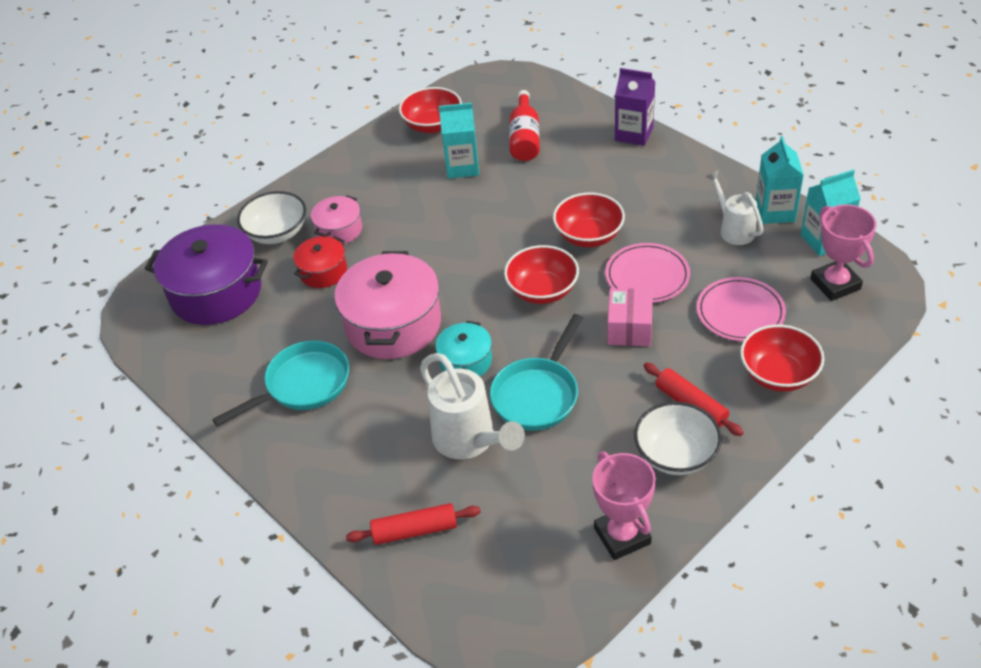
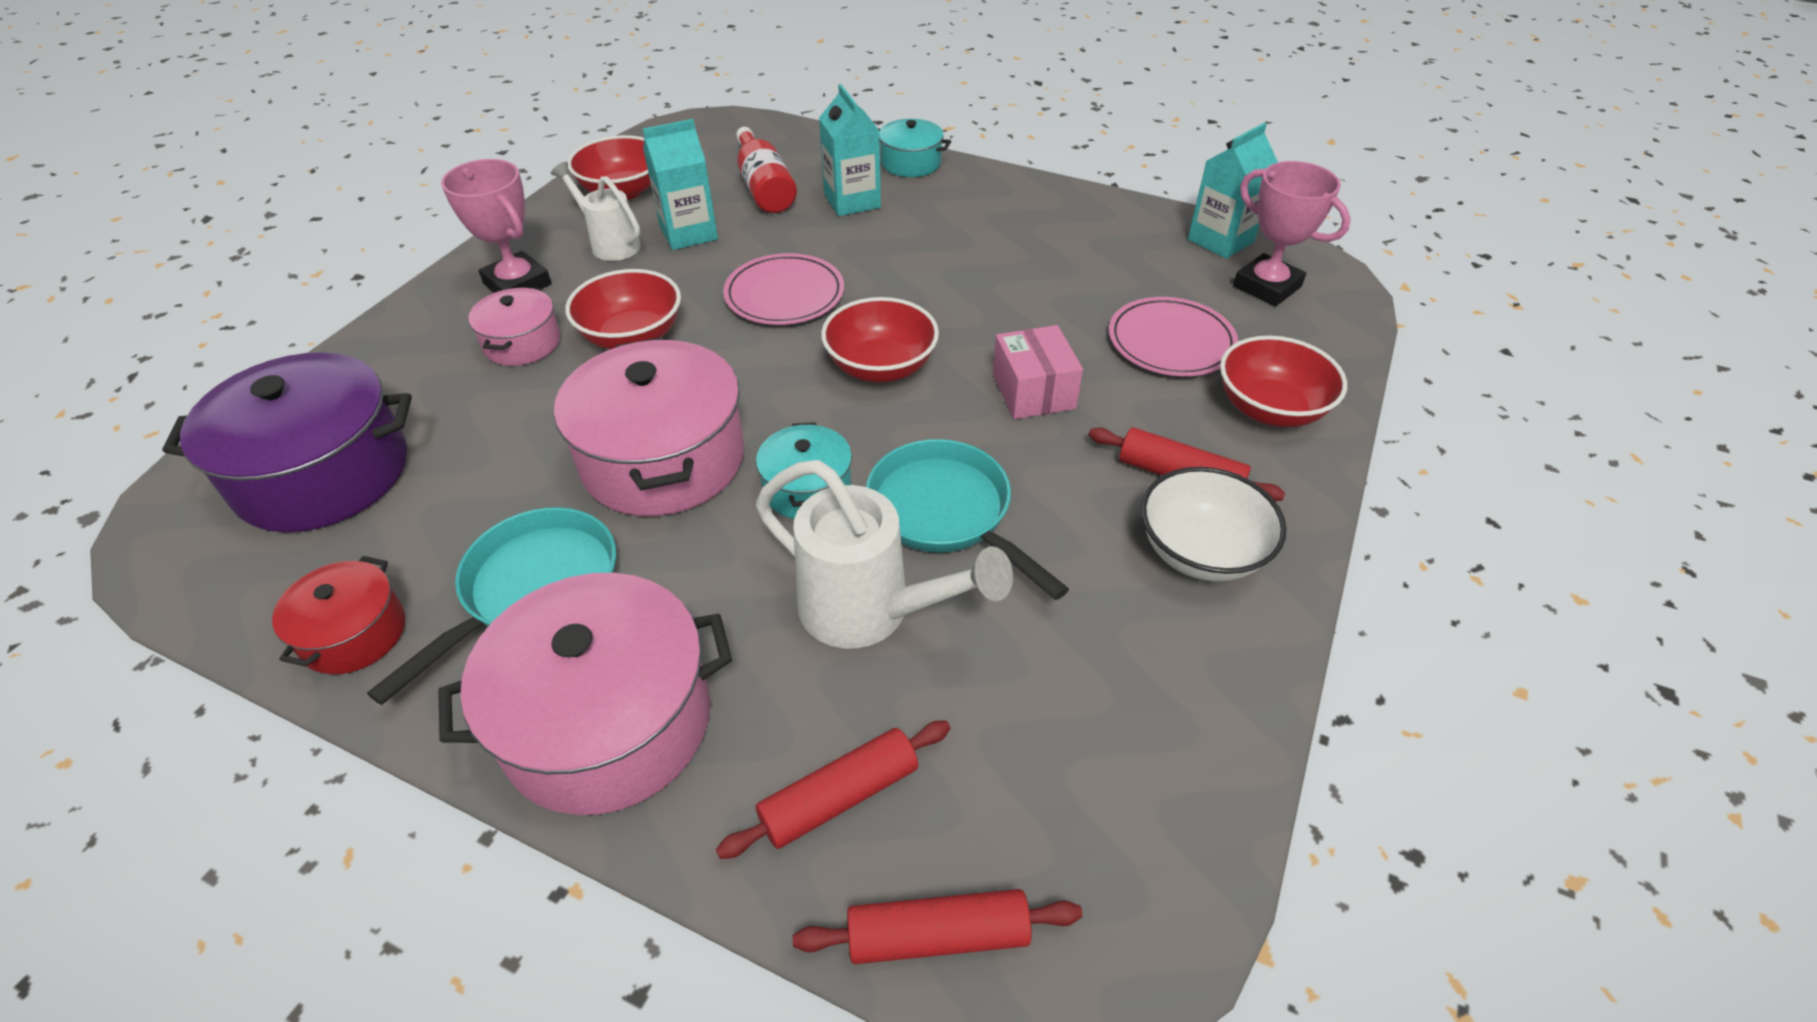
camera: 25 degrees left, 0 degrees up
white bowl [237,191,306,244] -> none
red pot [293,236,347,288] -> red pot moved to [272,556,405,674]
turquoise pan [490,314,583,431] -> turquoise pan turned 135 degrees clockwise [866,439,1069,600]
red bowl [553,193,625,247] -> red bowl moved to [565,269,681,349]
pink trophy [592,452,656,560] -> pink trophy moved to [441,159,552,293]
pink plate [605,243,690,303] -> pink plate moved to [723,253,844,325]
purple carton [615,68,655,146] -> turquoise pot [878,119,951,177]
white watering can [705,170,764,245] -> white watering can moved to [551,162,641,261]
turquoise carton [756,136,804,224] -> turquoise carton moved to [819,84,881,216]
none -> pink pot [438,573,732,815]
none -> red rolling pin [793,889,1082,964]

